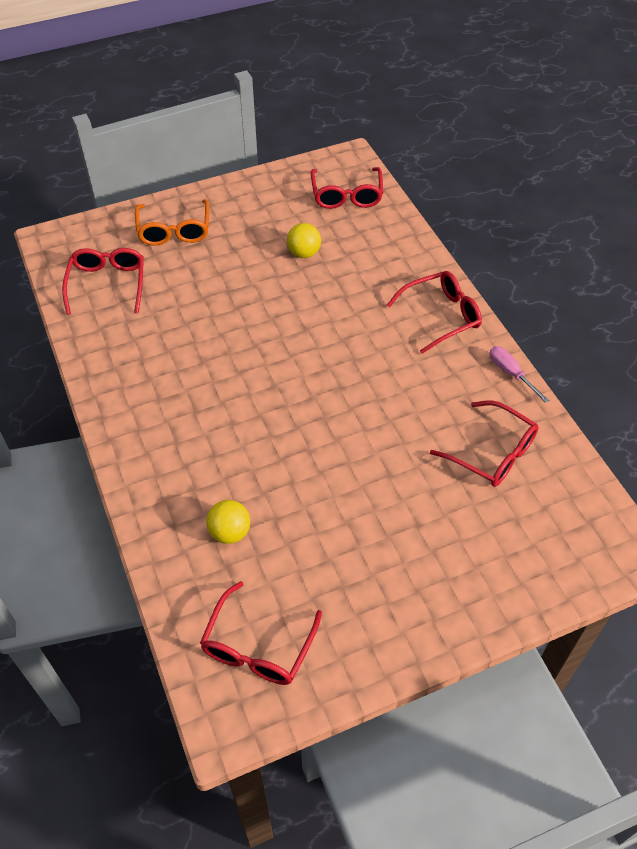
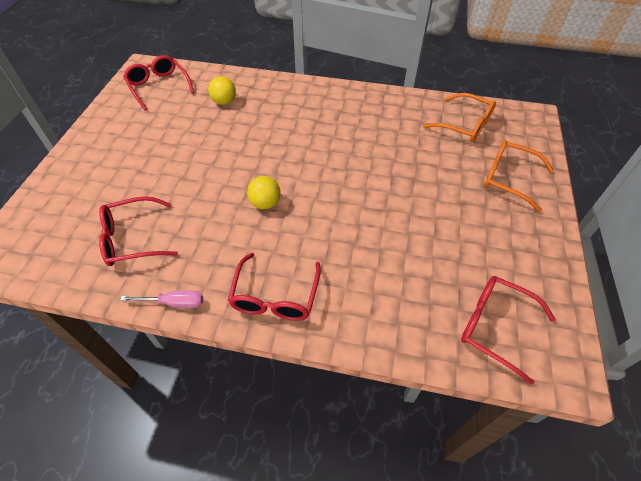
camera: 125 degrees right, 0 degrees up
red glasses [62,248,144,315] -> orange glasses [423,93,496,142]
yellow ball [287,223,321,258] -> yellow ball moved to [247,176,281,209]

